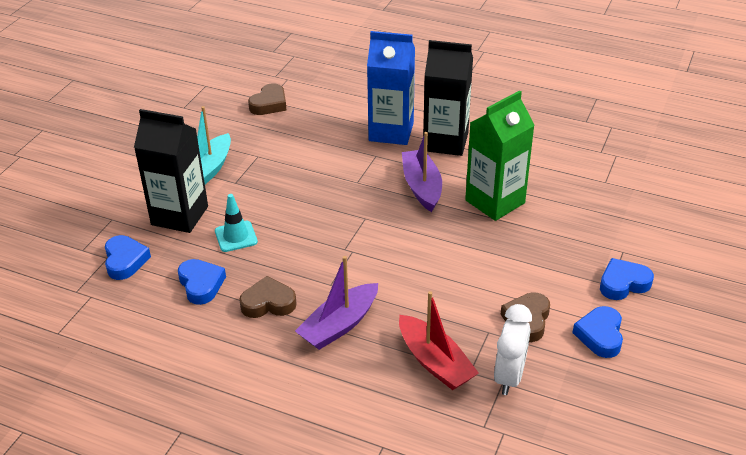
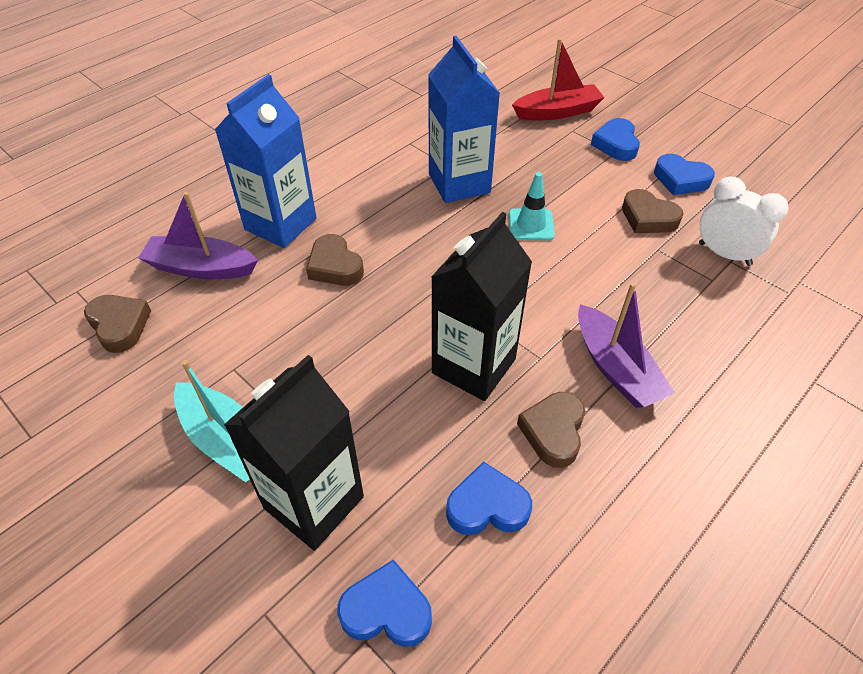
camera: 70 degrees left, 10 degrees up
turquoise traffic cone [215,194,258,252] -> turquoise traffic cone moved to [509,172,555,240]
red boat [399,291,479,390] -> red boat moved to [512,38,605,120]
purple boat [402,132,442,212] -> purple boat moved to [138,192,258,279]
black carton [423,40,473,156] -> black carton moved to [432,212,532,401]
green carton [465,90,535,221] -> blue carton [428,36,500,203]
none -> brown heart [306,234,364,286]

